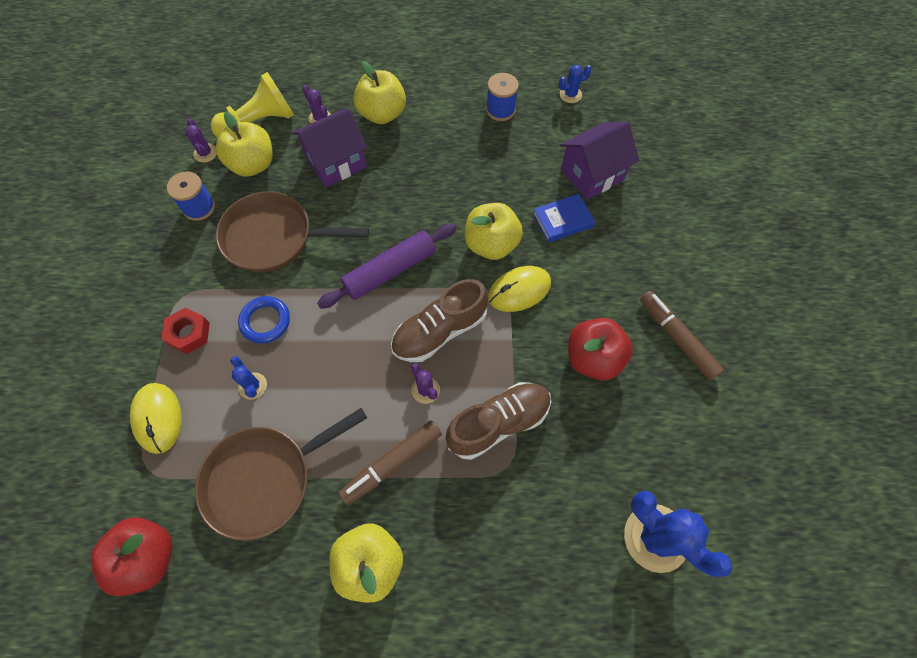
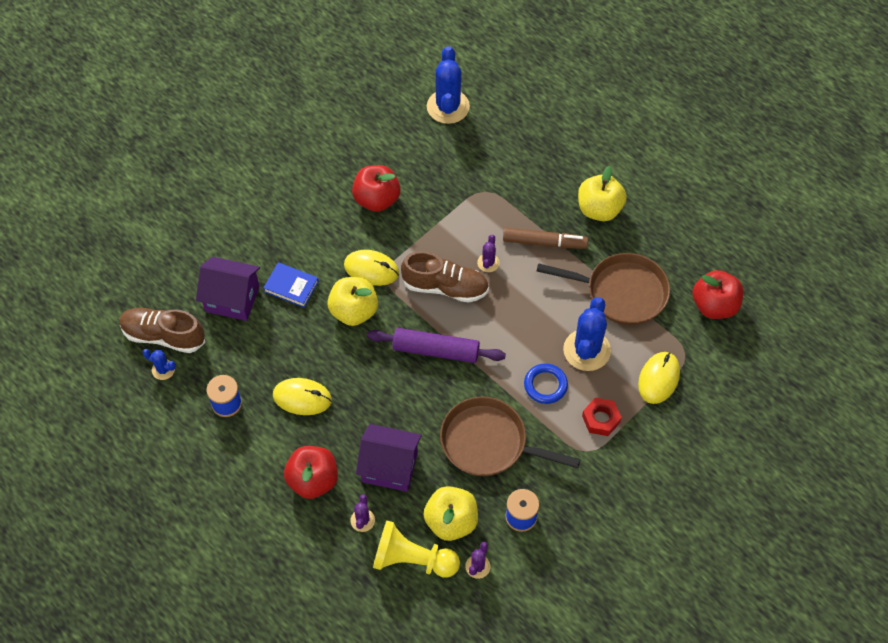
camera: 135 degrees left, 5 degrees down
brown pan [216,191,369,272] -> brown pan turned 150 degrees clockwise [440,397,581,476]
blue cactus [230,356,267,400] -> blue cactus [563,297,611,371], size x2.06
yellow apple [354,61,406,124] -> red apple [284,446,338,499]
brown shoe [446,382,551,460] -> brown shoe moved to [119,308,205,353]
brown marker [640,291,724,380] -> none
none -> yellow mouse [273,378,332,415]

